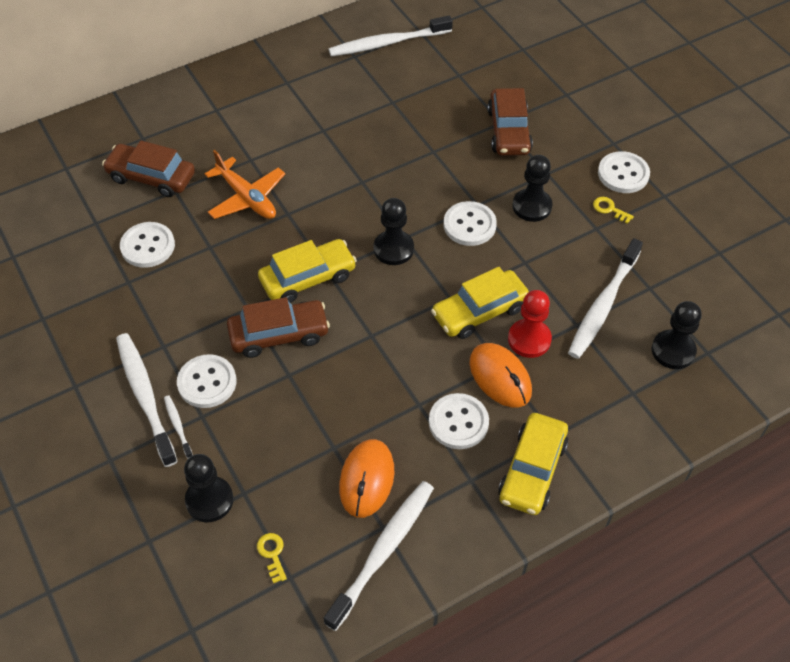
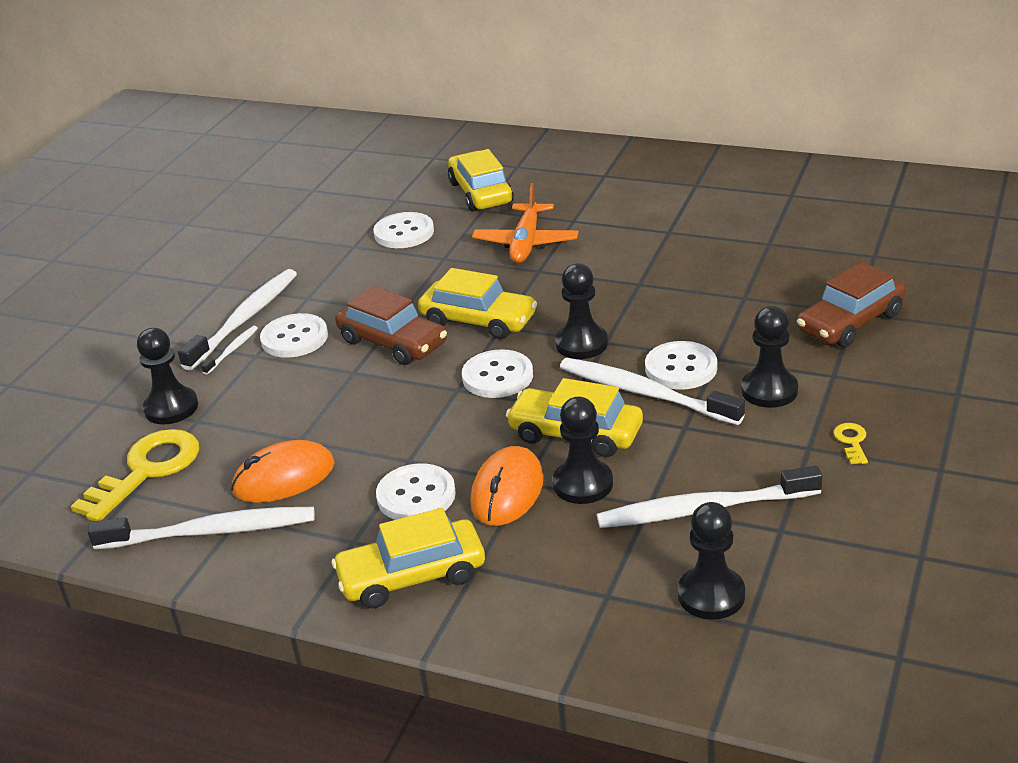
camera: 55 degrees right, 20 degrees down
brown car [102,140,195,197] -> yellow car [448,149,514,211]
yellow key [257,533,287,583] -> yellow key [71,429,199,521], size x2.35
white toothbrush [329,16,453,57] -> white toothbrush moved to [560,358,745,425]
red pawn [508,290,552,358] -> black pawn [553,397,613,504]
white button [598,151,650,193] -> white button moved to [462,349,533,398]

